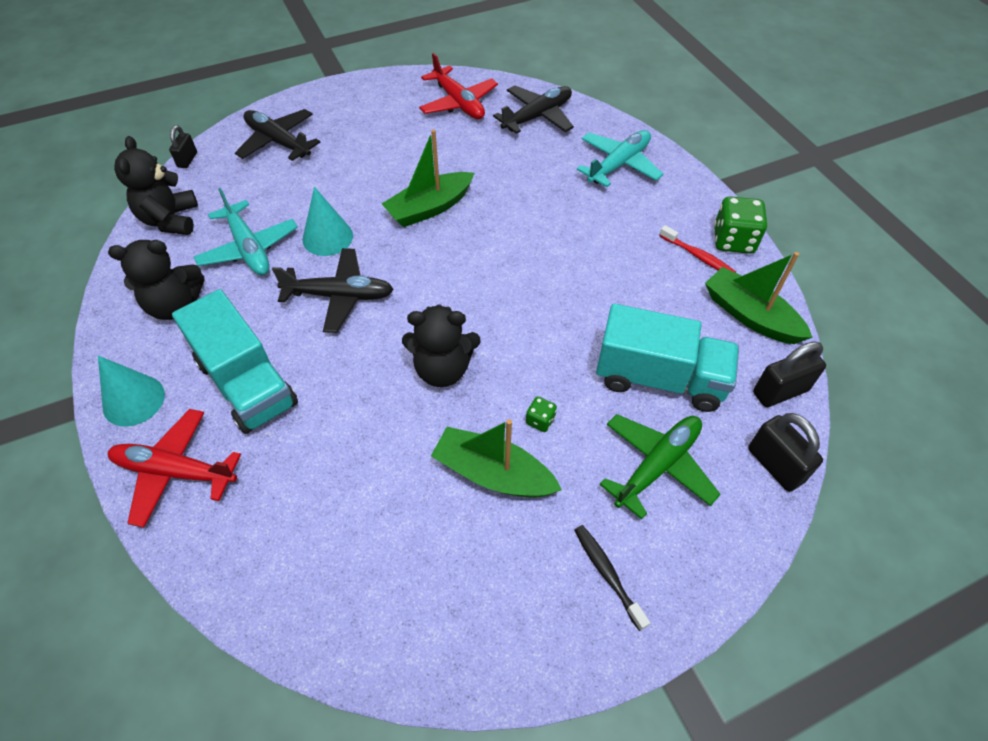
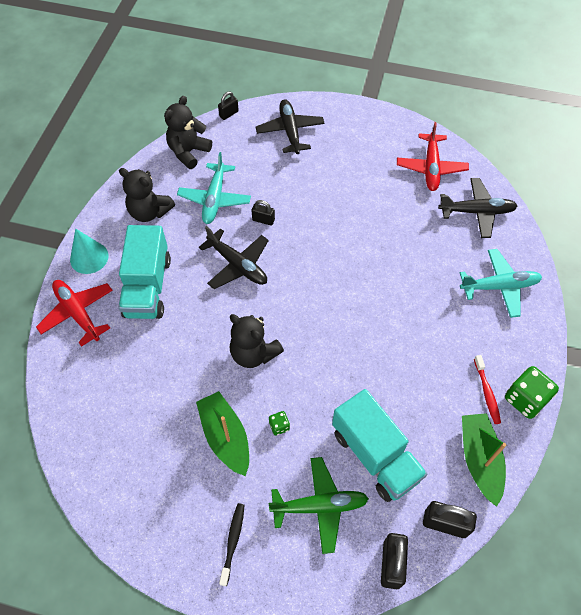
camera: 40 degrees right, 5 degrees up
turquoise cone [302,187,353,256] -> black padlock [251,200,275,226]
green boat [382,129,474,227] -> none

